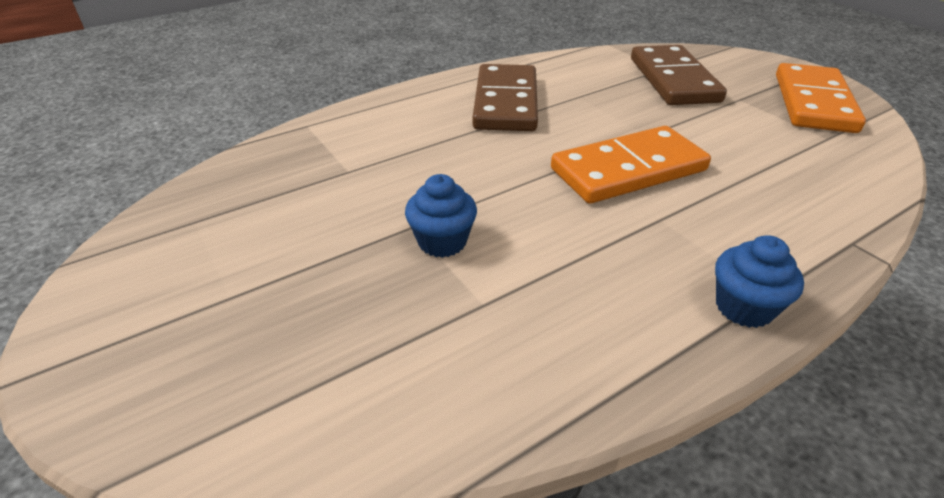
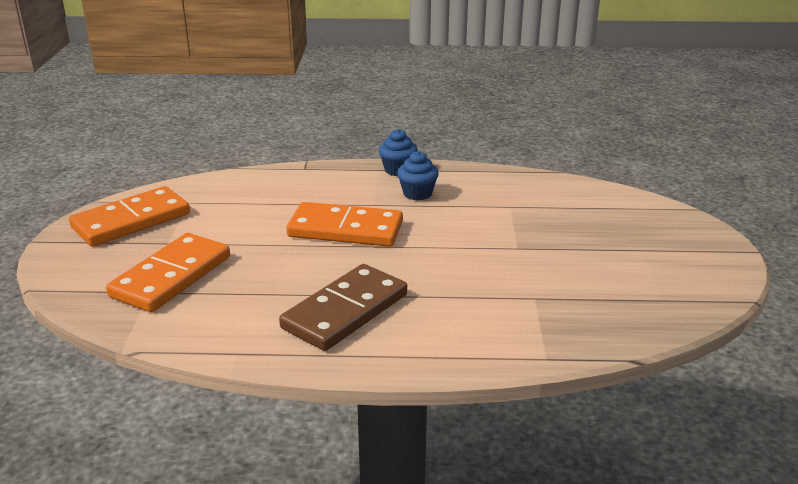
camera: 145 degrees left, 10 degrees down
blue cupcake [405,174,477,258] -> blue cupcake moved to [397,151,439,200]
brown domino [631,45,727,105] -> orange domino [106,233,230,312]

